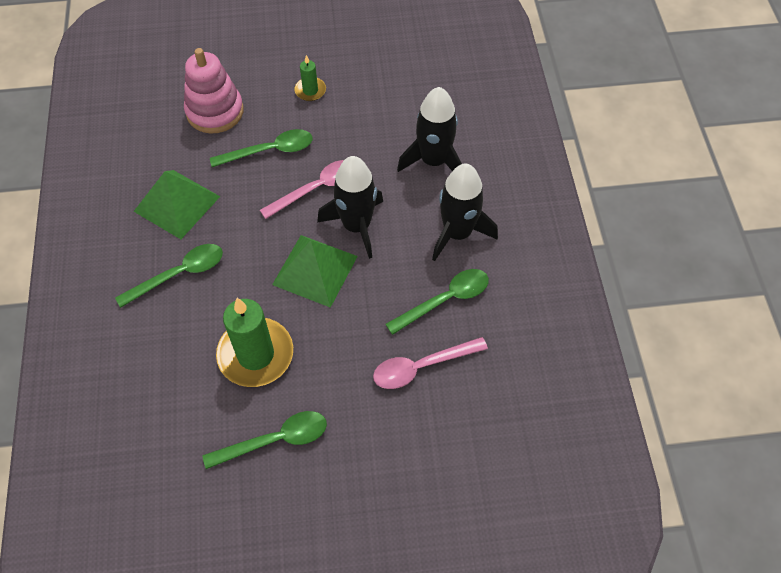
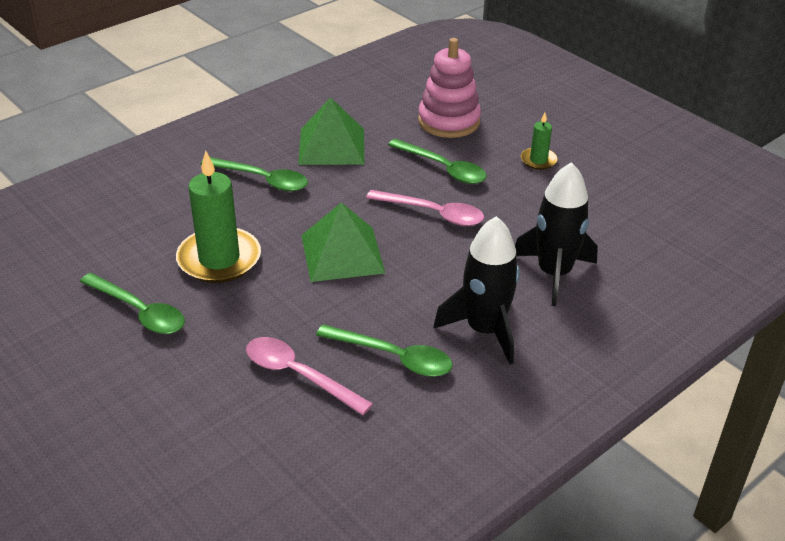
camera: 55 degrees right, 20 degrees down
black rocket [317,156,383,259] -> none

